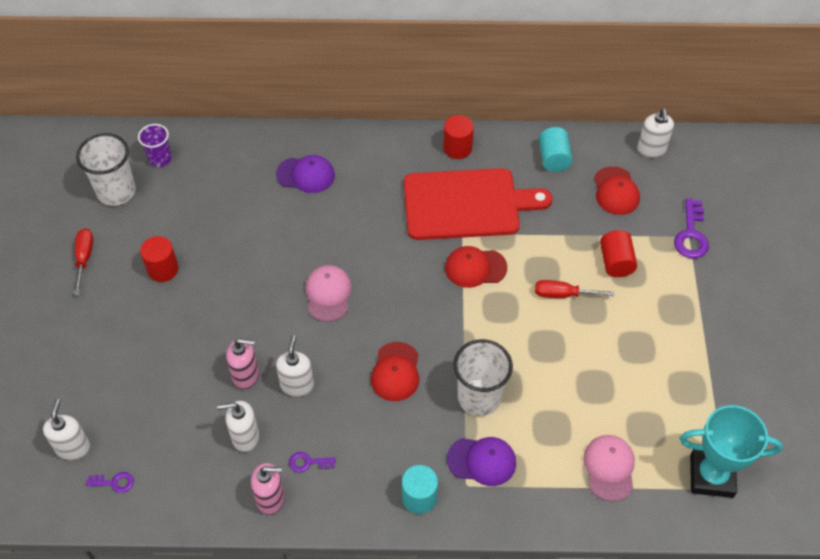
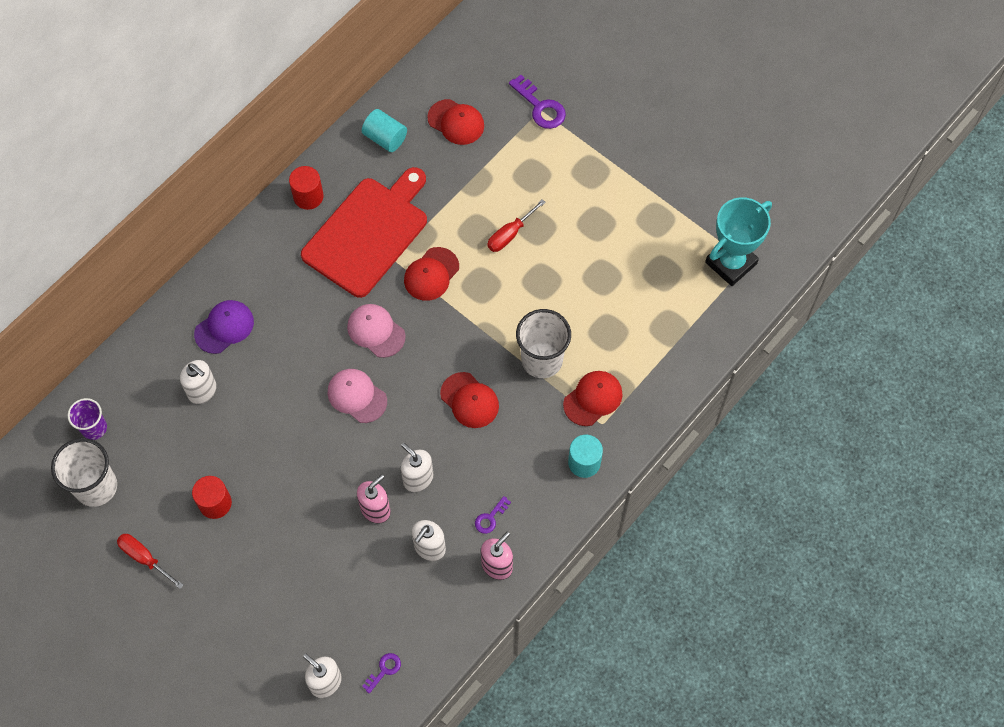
camera: 50 degrees left, 10 degrees up
purple cap [447,437,516,486] -> red cap [563,371,623,426]
pink cap [583,435,635,502] -> pink cap moved to [347,304,406,358]
red cylinder [600,230,637,277] -> none
white soap dispenser [637,108,674,158] -> white soap dispenser moved to [180,360,217,404]

